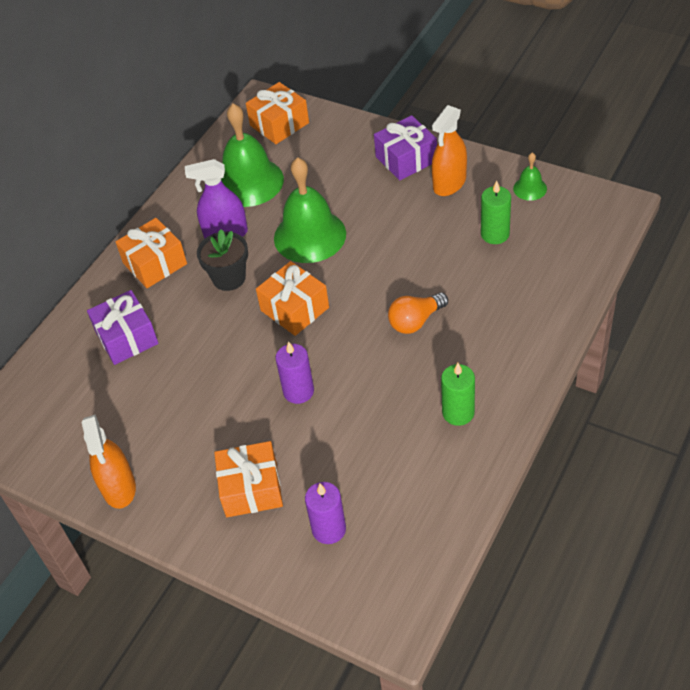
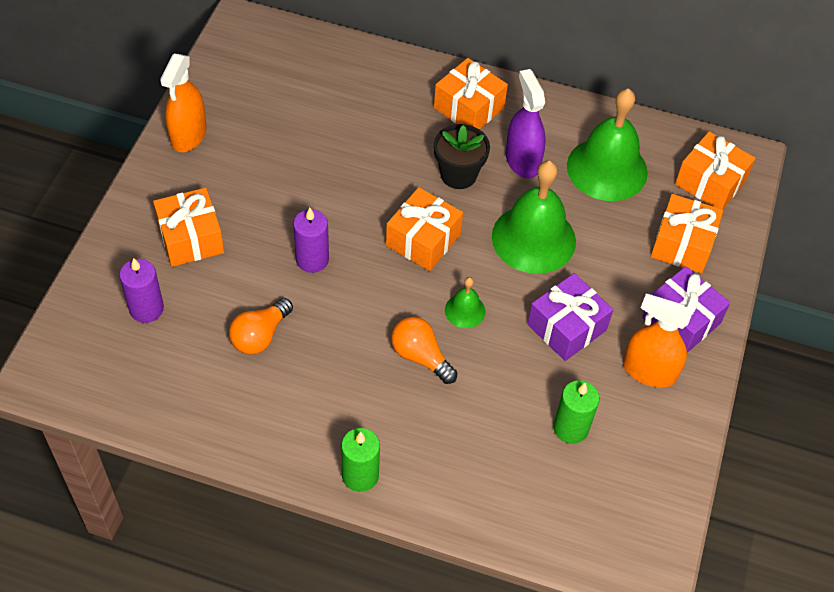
camera: 70 degrees right, 5 degrees up
orange spray bottle [82,414,136,509] -> orange spray bottle turned 45 degrees counterclockwise [160,54,206,152]
purple gift [87,290,159,365] -> purple gift moved to [527,273,613,361]
green candle [441,363,475,426] -> green candle moved to [341,428,380,492]
green bell [513,153,547,201] -> green bell moved to [445,277,485,328]
none -> orange light bulb [229,298,293,355]
none -> orange gift [651,194,723,273]

